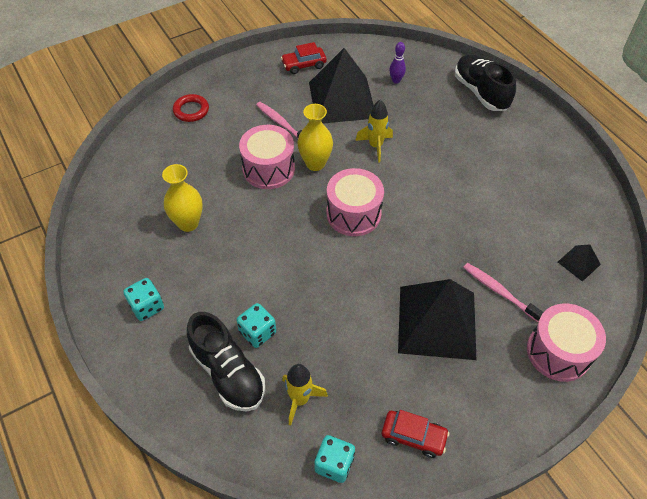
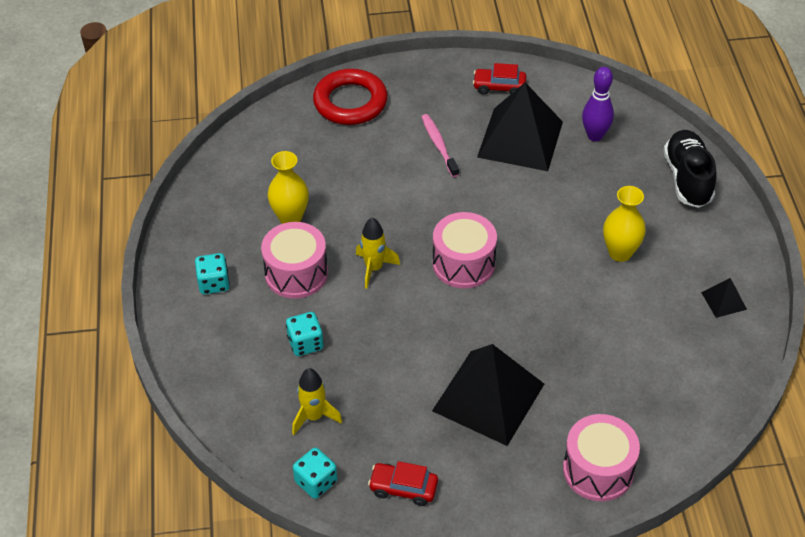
camera: 25 degrees right, 5 degrees down
red ring [173,94,209,122] -> red ring [313,69,388,125], size x1.79
black shoe [187,312,265,412] -> none
pink drum [239,125,295,189] -> pink drum moved to [261,222,328,299]
yellow vase [297,104,333,171] -> yellow vase moved to [603,186,646,262]
yellow rocket [355,99,393,163] -> yellow rocket moved to [356,218,400,289]
red car [382,410,450,458] -> red car turned 150 degrees clockwise [368,461,438,506]
purple bowling pin [389,42,406,84] -> purple bowling pin [582,67,614,141], size x1.58
pink toothbrush [463,263,544,322] -> none
black pyramid [558,244,601,282] -> black pyramid moved to [701,278,747,318]

